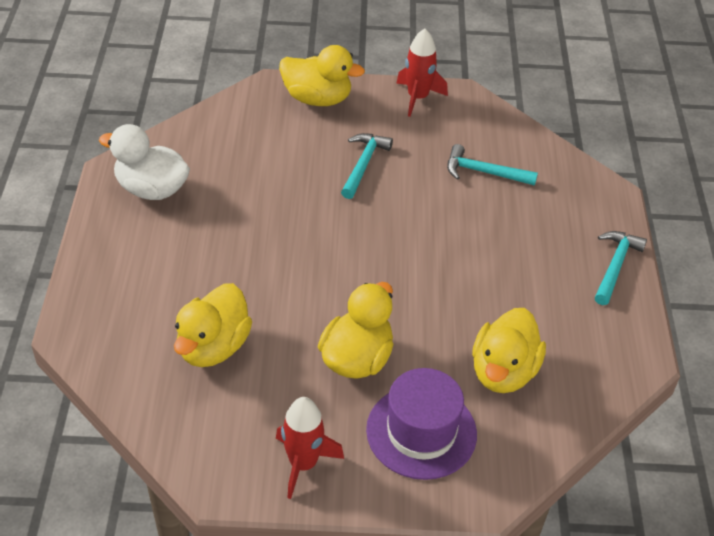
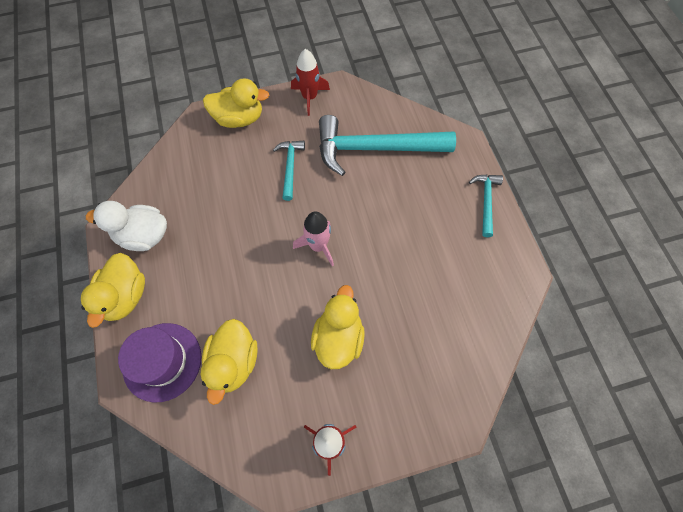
camera: 15 degrees left, 20 degrees up
purple hat [366,368,477,480] -> purple hat moved to [118,323,201,402]
turquoise hammer [447,144,538,186] -> turquoise hammer [319,115,456,176], size x2.05
yellow duck [472,308,546,393] -> yellow duck moved to [81,253,145,328]
none -> pink rocket [293,211,334,266]

